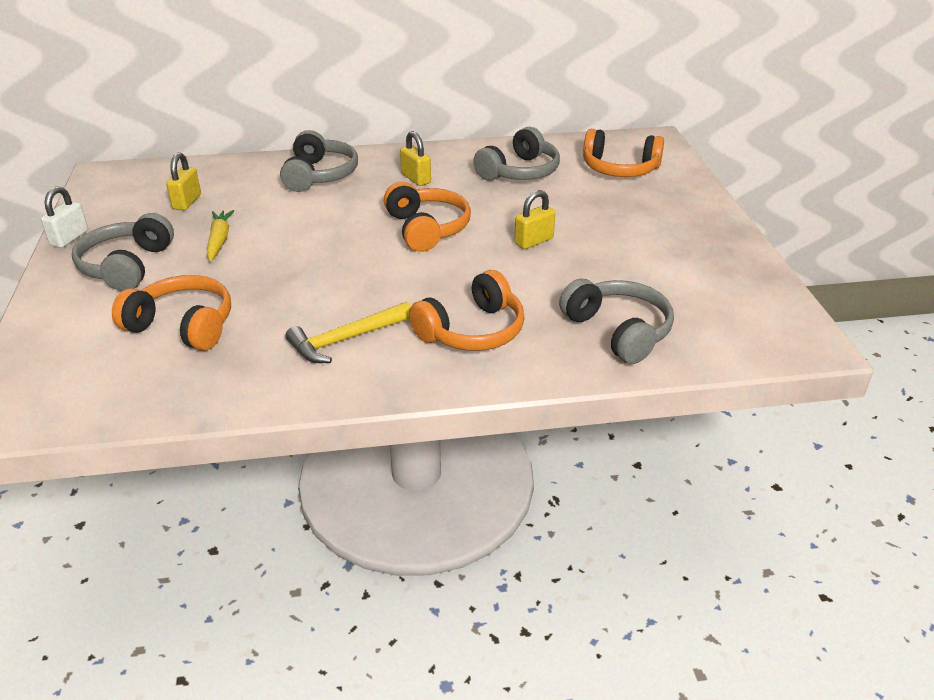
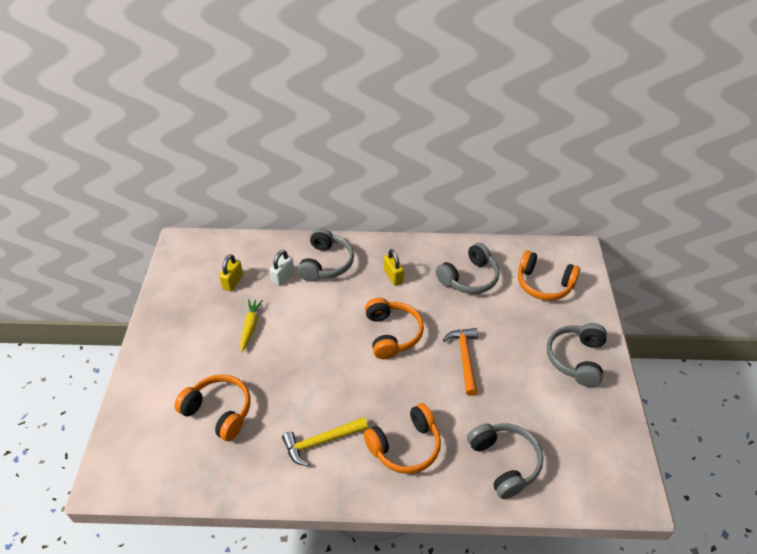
camera: 10 degrees right, 10 degrees up
white padlock [41,186,88,248] -> white padlock moved to [270,250,294,286]
grey headphones [72,213,174,291] -> grey headphones moved to [547,323,607,387]
yellow padlock [514,190,555,249] -> orange hammer [443,328,478,396]

